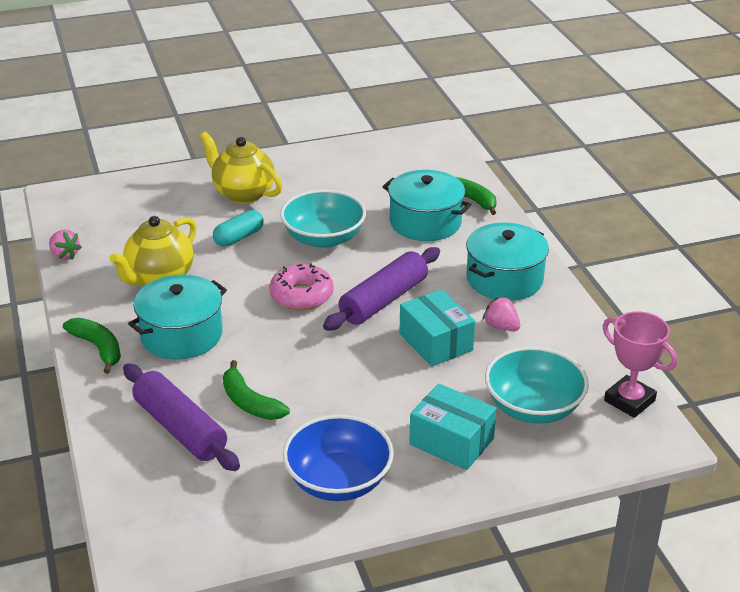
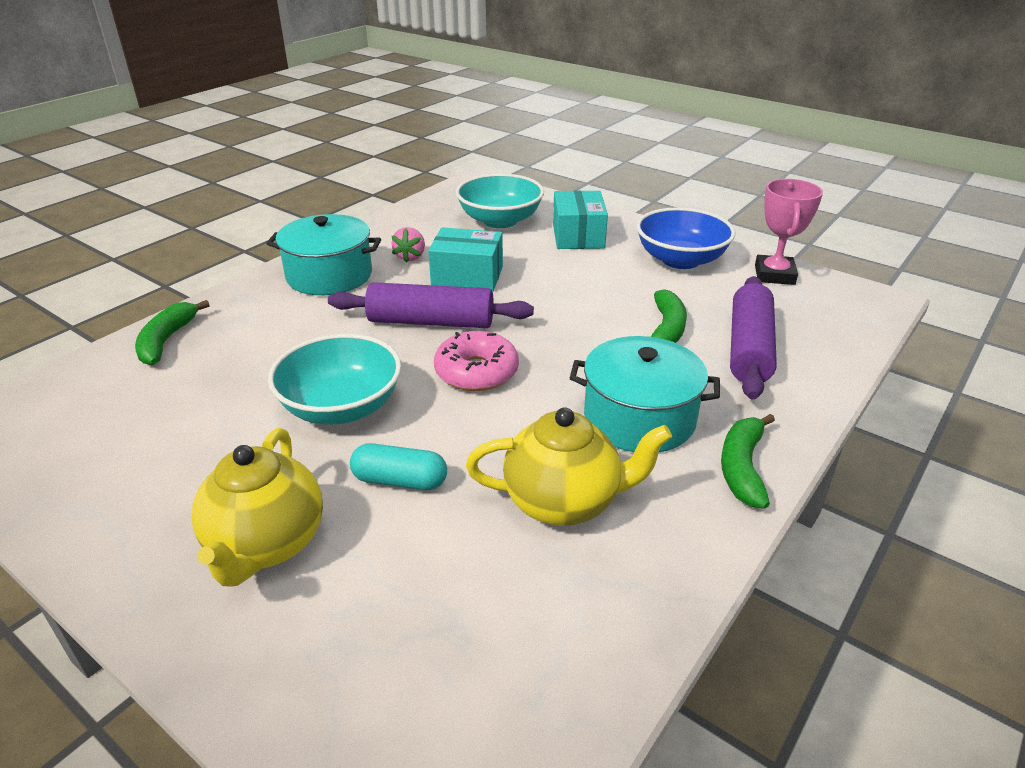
camera: 125 degrees left, 0 degrees up
pink strawberry [49,229,82,260] -> none
turquoise pot [382,170,472,241] -> none
turquoise box [400,289,475,366] -> turquoise box turned 75 degrees clockwise [428,227,503,292]
pink trophy [603,311,677,418] -> pink trophy moved to [755,179,823,285]

